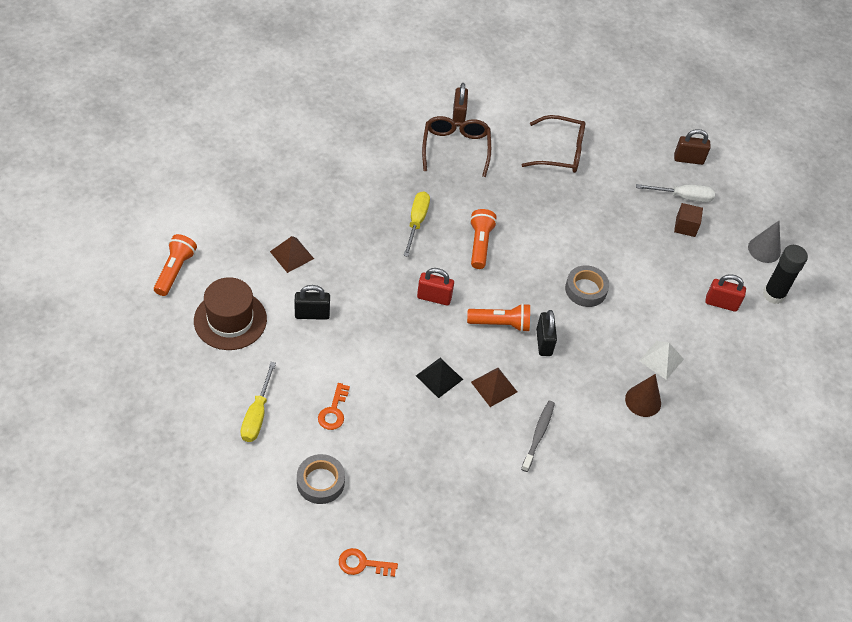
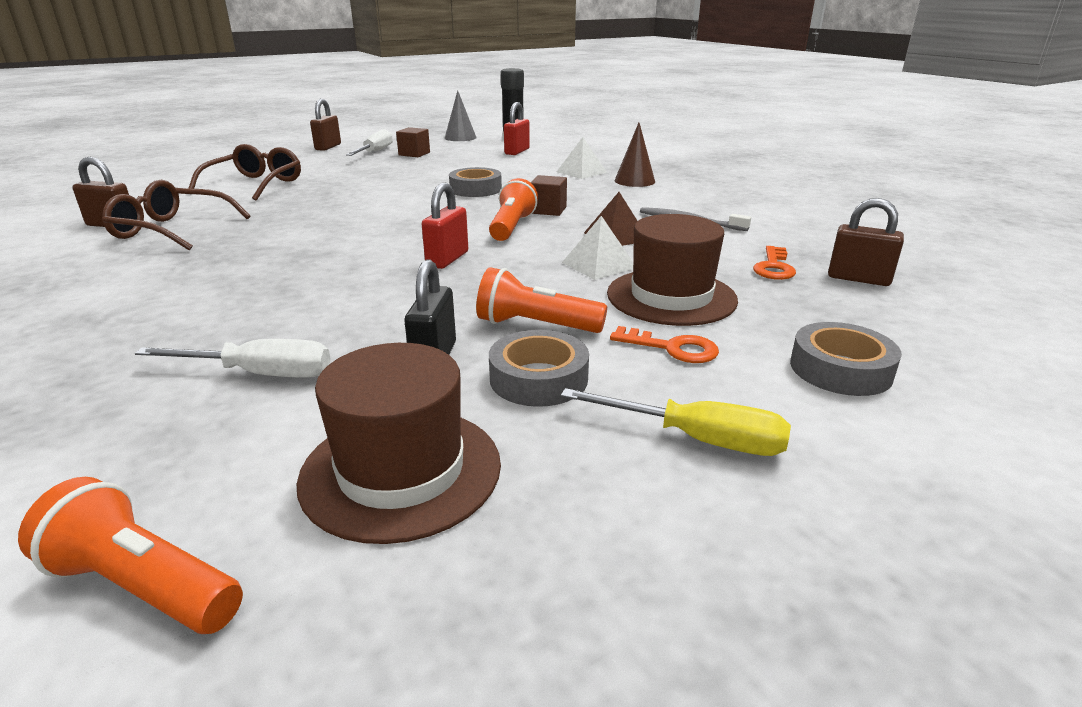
camera: 75 degrees left, 25 degrees down
brown pyramid [270,236,314,273] -> white screwdriver [135,339,331,377]
orange key [339,548,398,577] -> orange key moved to [753,246,796,280]
yellow screwdriver [403,191,430,257] -> none
black pyramid [416,358,463,398] -> white pyramid [562,216,633,280]
orange flashlight [470,209,497,269] -> orange flashlight moved to [476,267,607,333]
black padlock [536,310,557,356] -> brown cube [530,175,567,216]
none -> grey tape [489,330,589,407]
none -> brown hat [607,214,738,326]
none -> brown padlock [828,198,904,286]

